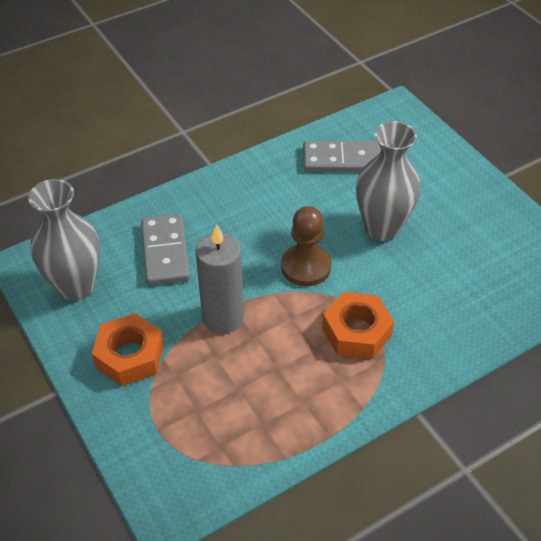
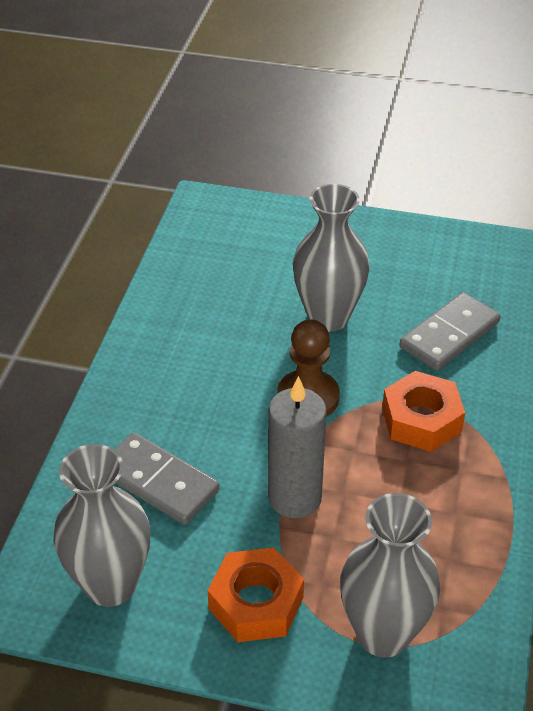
camera: 45 degrees left, 5 degrees down
grey domino [303,141,380,172] -> grey domino moved to [400,292,500,371]
none -> grey vase [340,493,440,658]

